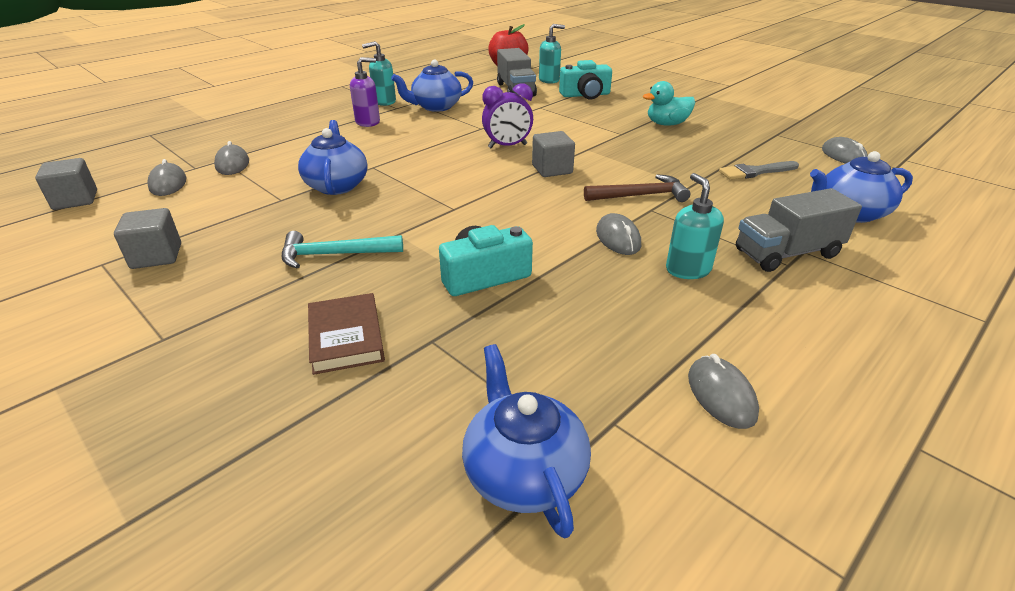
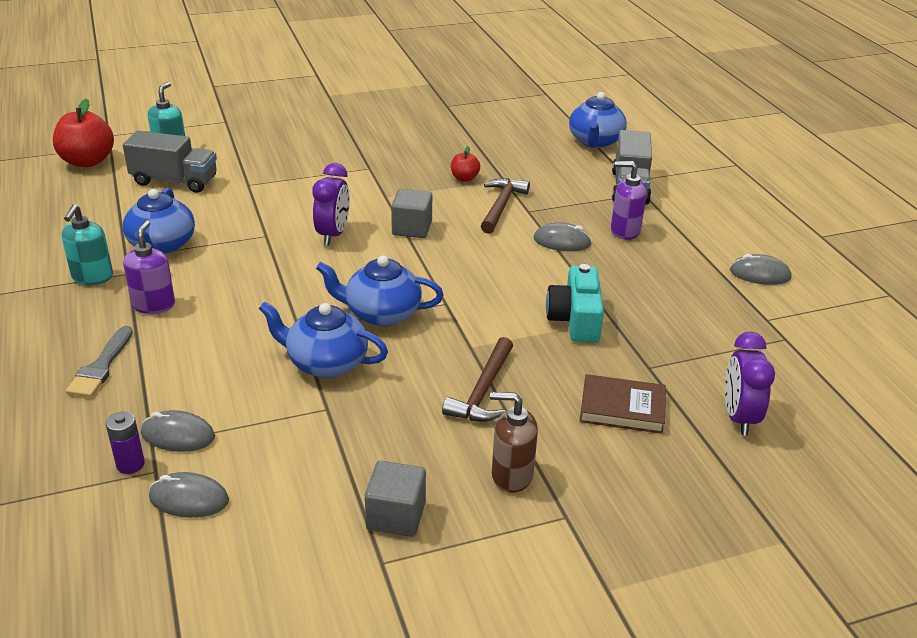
camera: 65 degrees left, 0 degrees up
grey cube [35,158,97,210] -> none
turquoise hammer [282,231,403,269] -> brown hammer [442,337,513,422]
blue teapot [462,344,591,538] -> blue teapot moved to [316,255,444,326]
turquoise camera [559,60,612,99] -> none
turquoise duck [643,81,695,126] -> none
turquoise soap dispenser [666,173,724,279] -> purple soap dispenser [611,161,647,240]
grey brush [719,161,799,180] -> grey brush moved to [66,326,133,397]
grey mouse [822,137,868,164] -> none
none -> purple battery [106,411,145,474]
none -> red apple [451,146,480,182]
none -> brown soap dispenser [490,392,538,493]
none -> purple clock [725,332,775,436]

